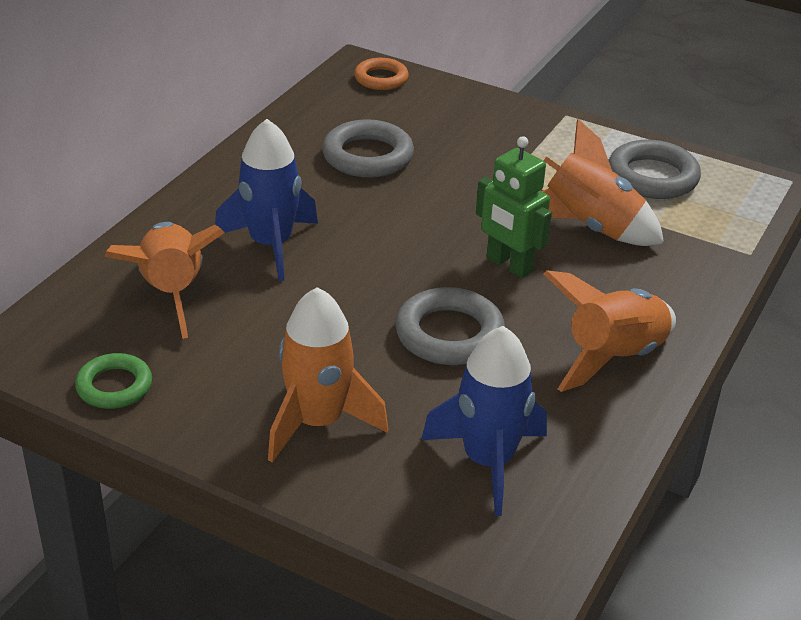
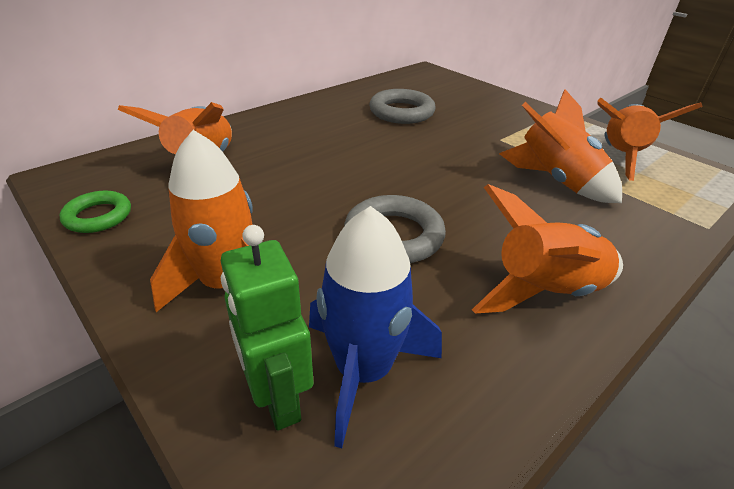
camera: 20 degrees right, 0 degrees up
blue rocket [215,119,318,281] -> none
orange ring [354,58,409,90] -> none
green robot [476,136,552,278] -> green robot moved to [221,225,314,431]
grey ring [608,140,701,199] -> orange rocket [597,97,703,181]

